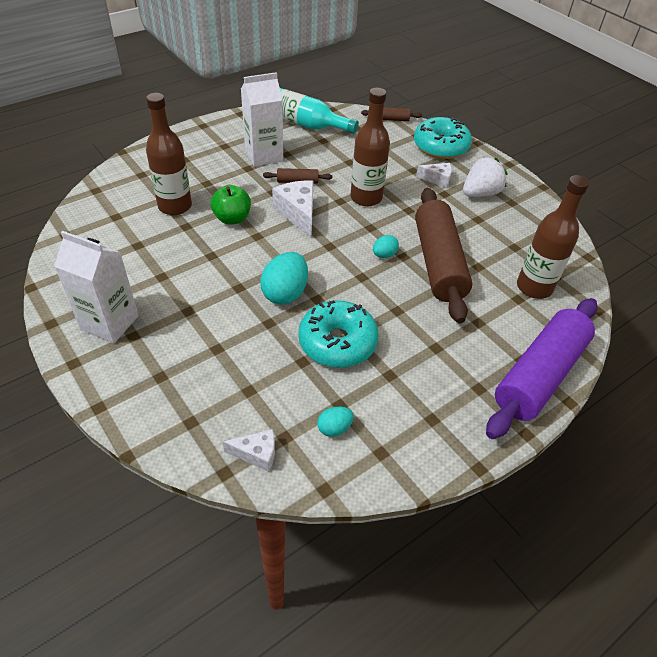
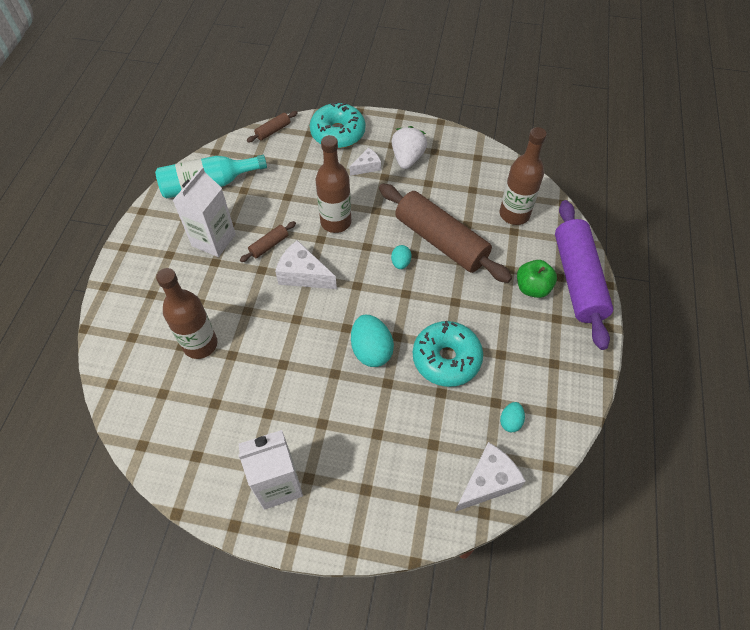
camera: 40 degrees left, 10 degrees up
green apple [211,185,251,225] -> green apple moved to [517,260,557,298]
white cheese [223,429,275,472] -> white cheese [455,442,526,512], size x1.65

